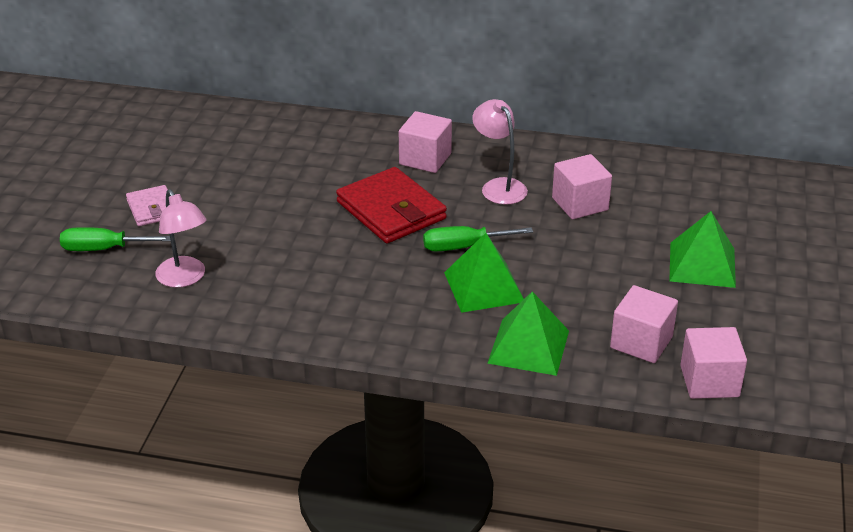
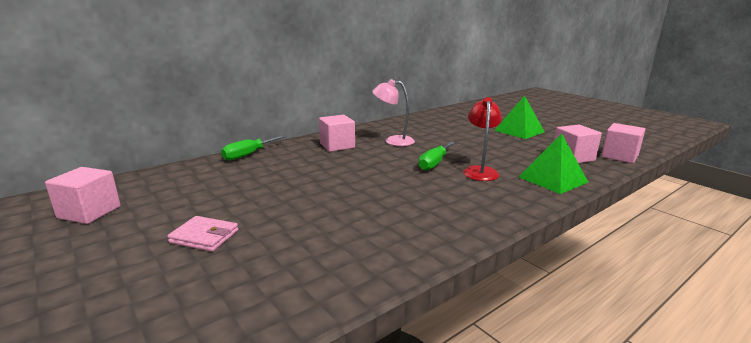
camera: 50 degrees left, 15 degrees down
green screwdriver [60,227,170,251] -> green screwdriver moved to [221,135,285,160]
pink lamp [155,189,207,288] -> none
red wallet [336,167,447,243] -> none
green pyramid [444,233,524,313] -> red lamp [463,97,502,181]
pink cube [552,154,612,219] -> pink cube moved to [45,167,121,224]

